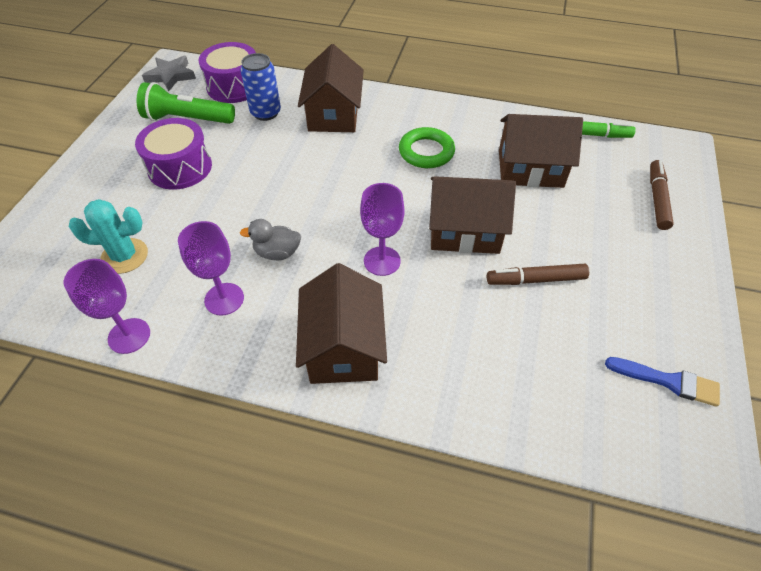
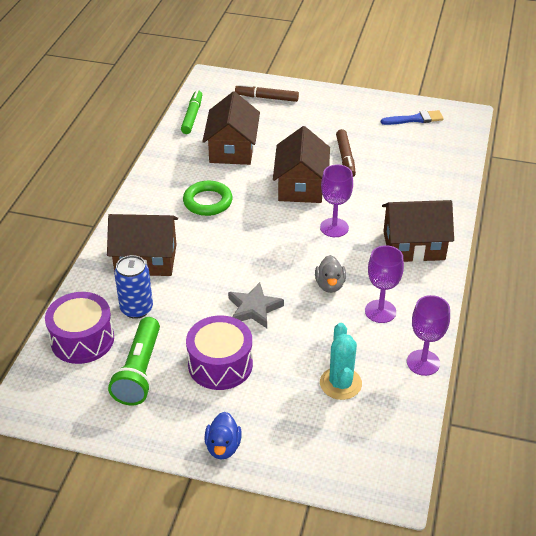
camera: 90 degrees left, 10 degrees down
grey star [142,56,196,91] -> grey star moved to [228,282,284,328]
blue brush [605,357,720,407] -> blue brush turned 60 degrees clockwise [381,110,444,125]
none -> blue duck [204,412,242,459]

